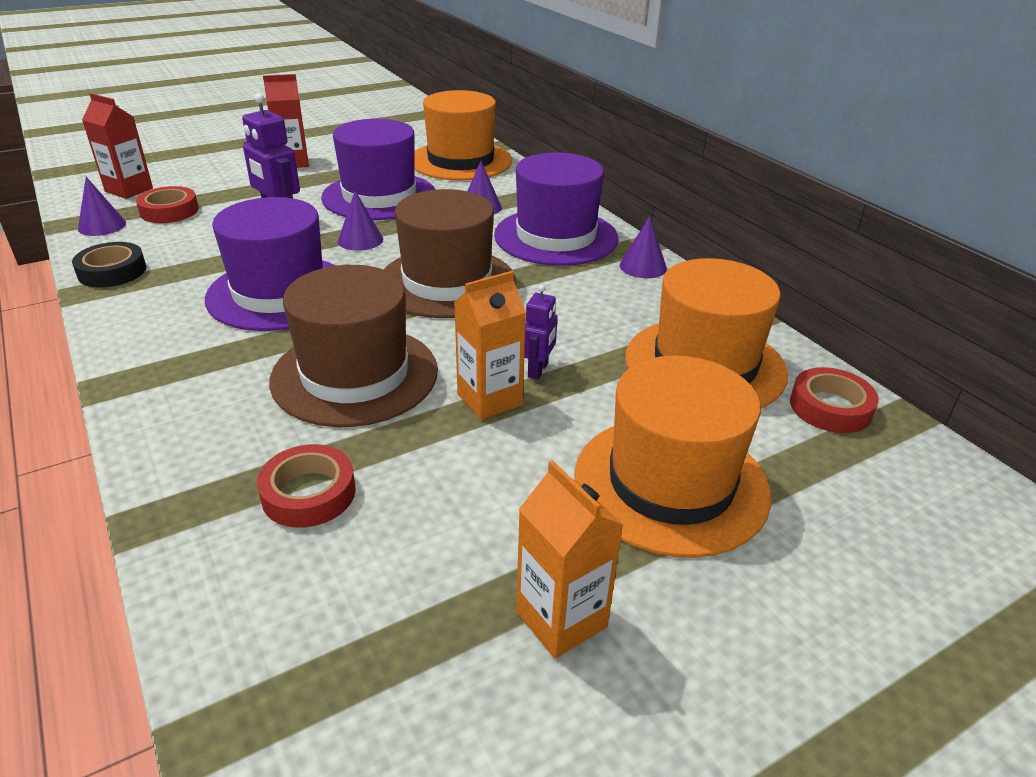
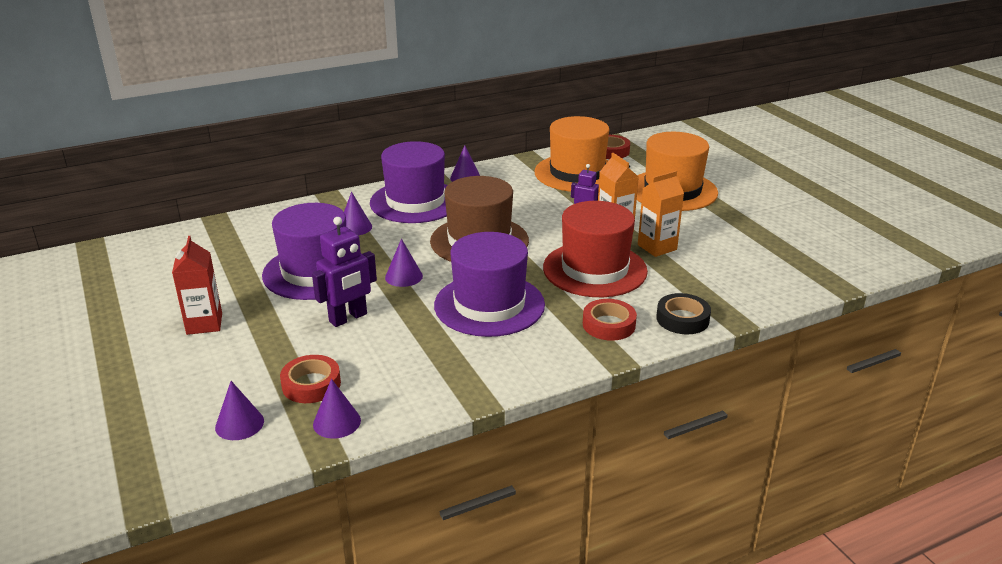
camera: 85 degrees left, 5 degrees down
black tape [72,242,146,288] -> black tape moved to [656,293,711,334]
red carton [82,93,153,199] -> purple cone [215,381,264,440]
red tape [257,444,356,528] -> red tape moved to [583,299,637,341]
brown hat [269,265,438,427] -> red hat [543,201,648,297]
orange hat [414,90,512,181] -> none
orange carton [516,460,623,659] -> orange carton moved to [638,171,684,257]

